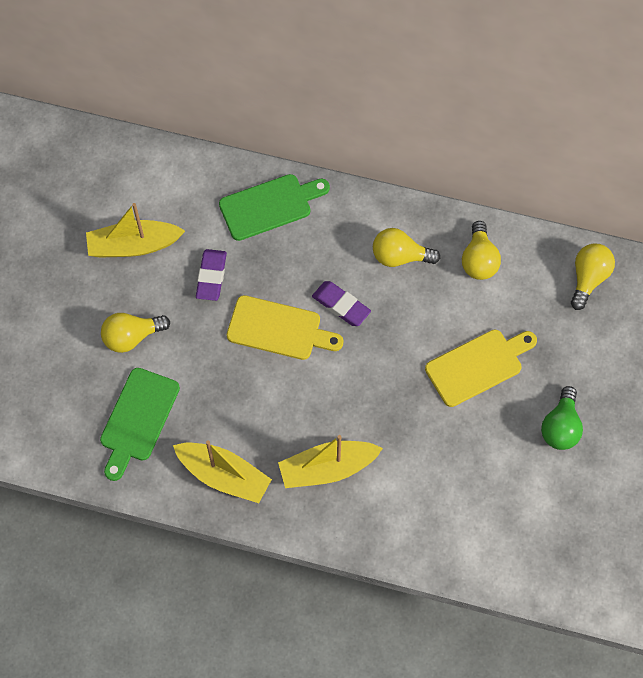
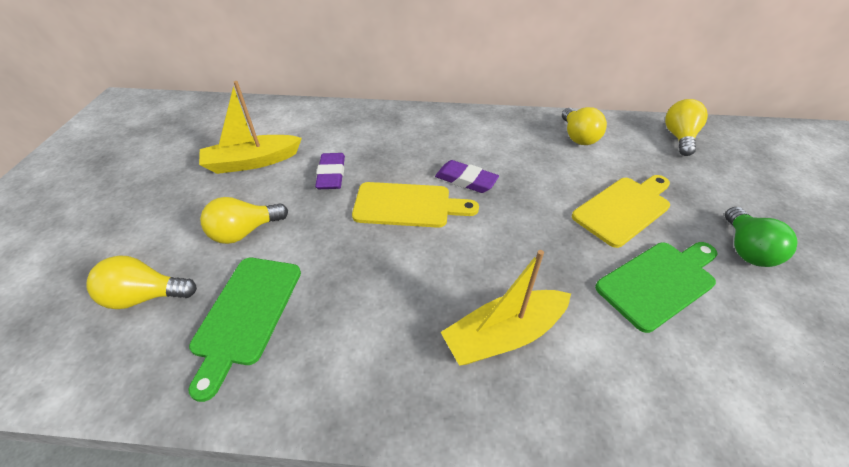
camera: 10 degrees left, 20 degrees down
yellow boat [173,440,272,503] -> none
green cutting board [219,174,330,241] -> green cutting board moved to [595,242,717,333]
yellow light bulb [373,228,440,267] -> yellow light bulb moved to [86,255,197,309]

